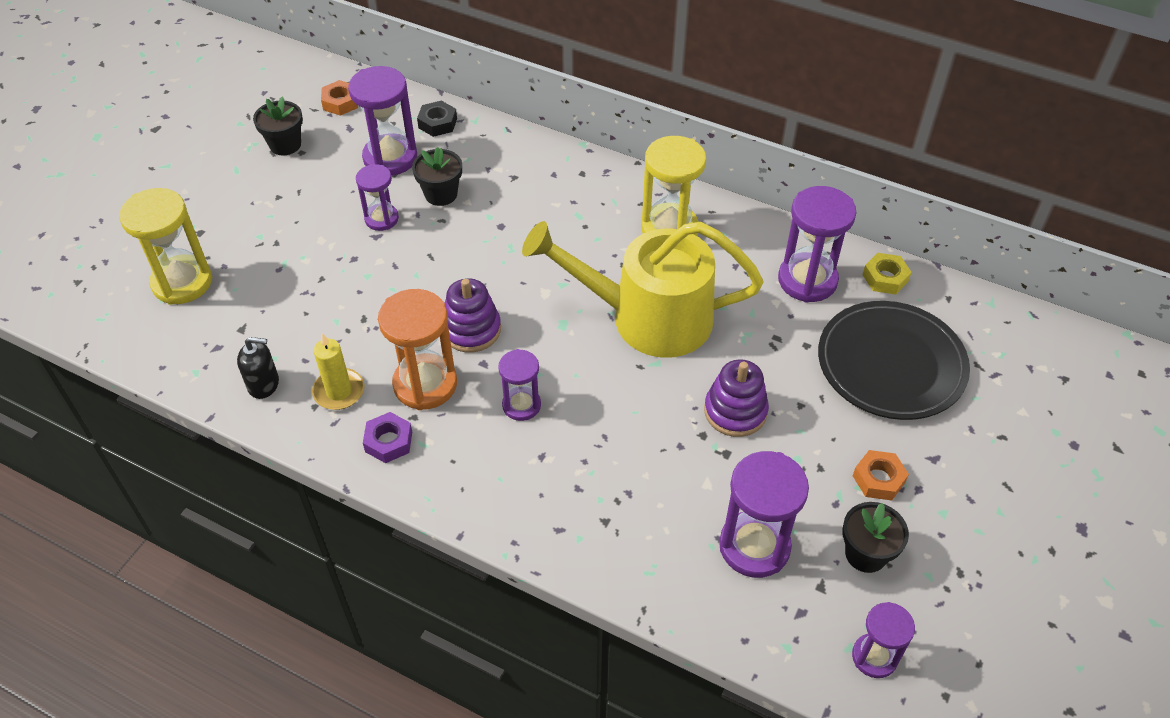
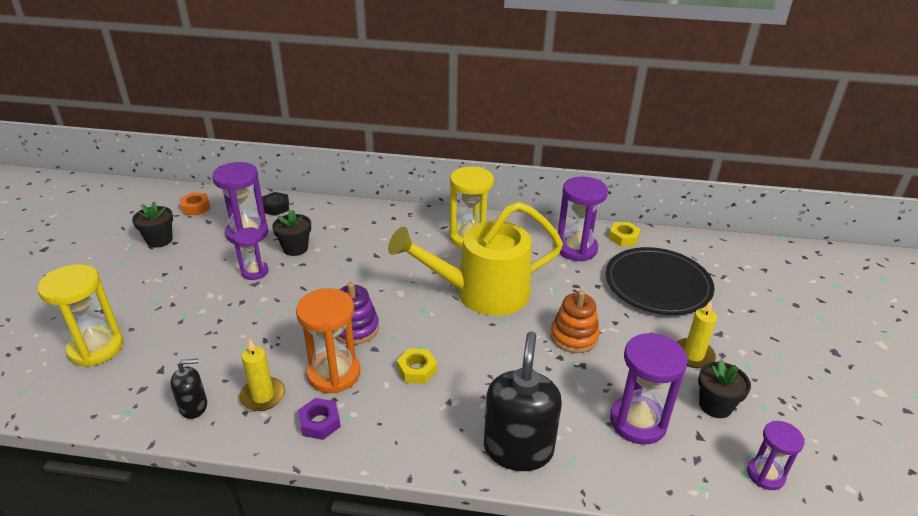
camera: 20 degrees left, 15 degrees down
purple hourglass [498,349,541,421] -> yellow nut [397,349,437,384]
purple stacking toy [704,359,769,437] -> orange stacking toy [550,290,600,353]
orange nut [853,450,909,501] -> yellow candle [677,300,717,368]
none -> black soap dispenser [484,332,562,471]

